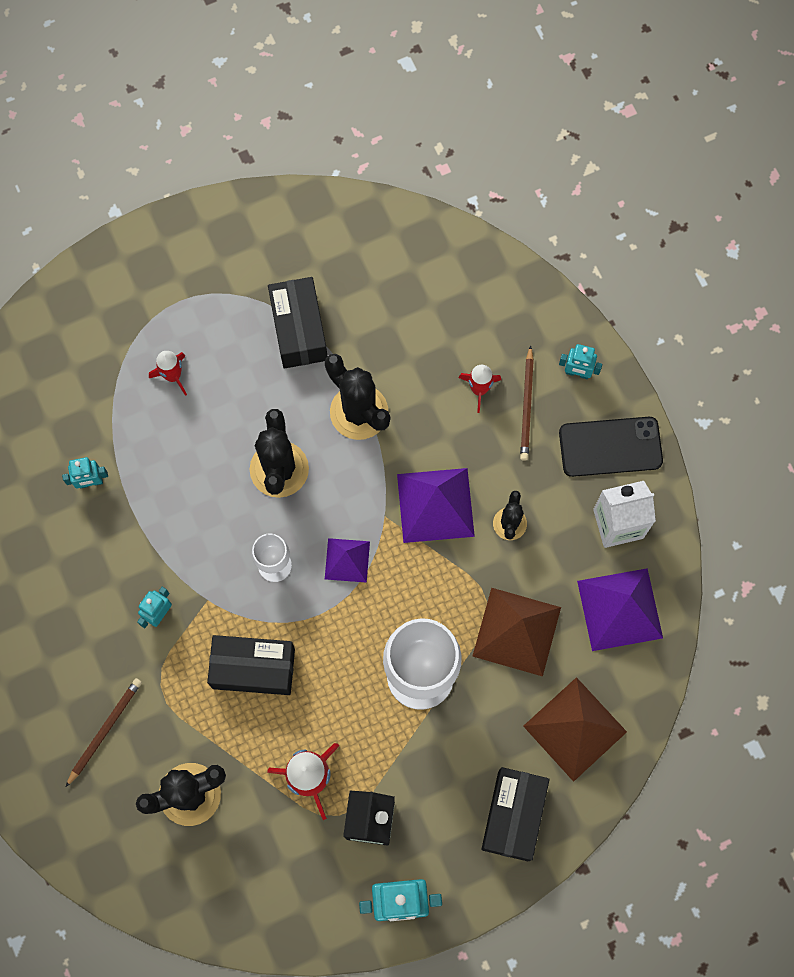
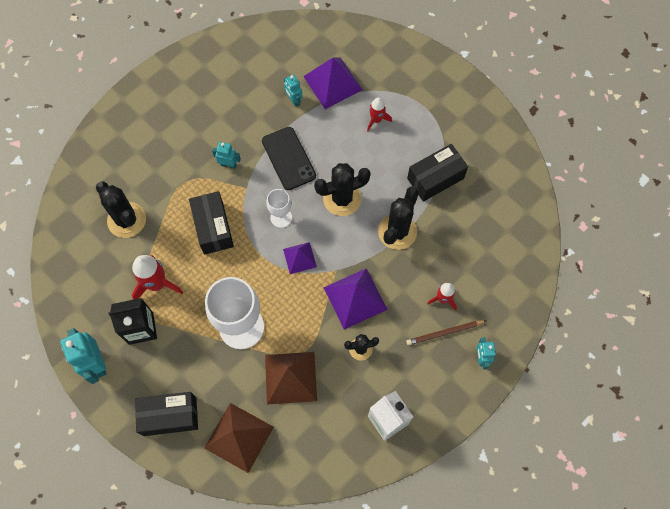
camera: 70 degrees right, 5 degrees down
brown pencil [66,678,142,787] -> none
black phone [559,417,663,477] -> black phone moved to [262,127,316,190]
purple pyramid [577,568,663,651] -> purple pyramid moved to [303,57,363,109]

